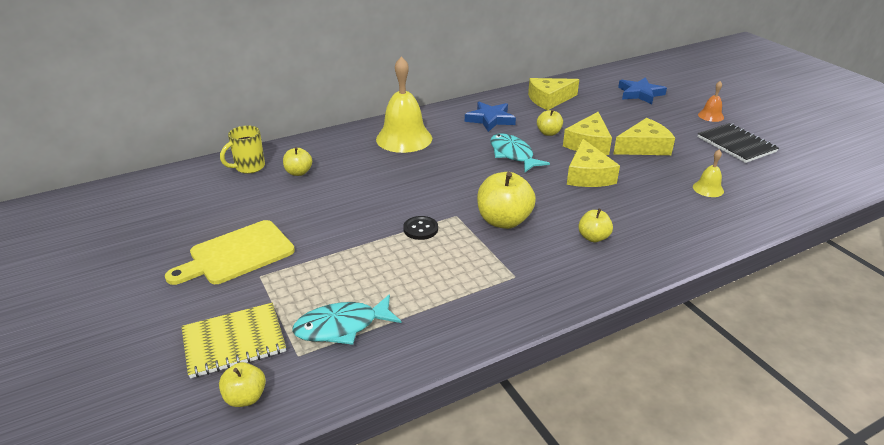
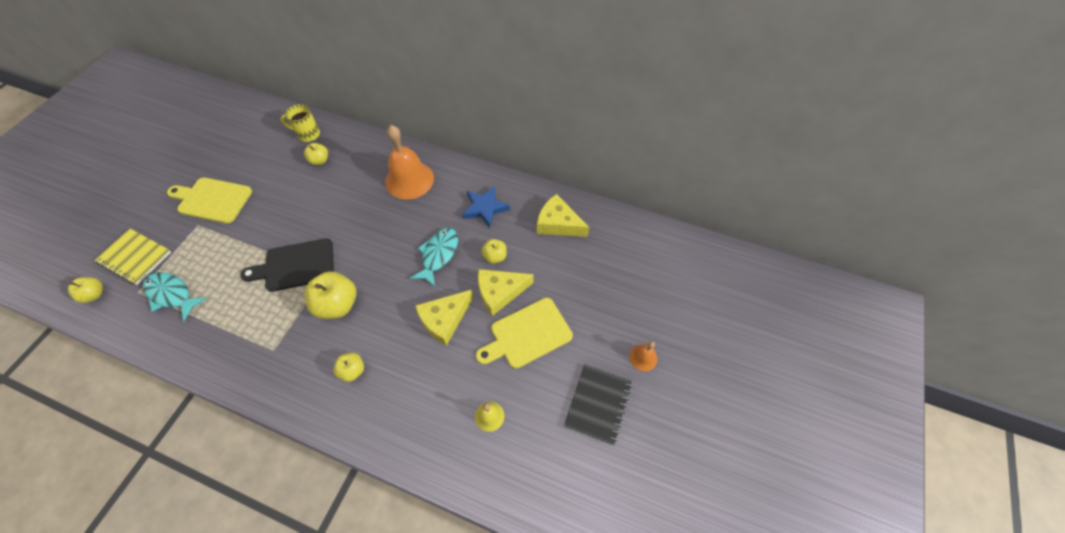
camera: 50 degrees right, 25 degrees up
yellow bell [376,56,432,153] -> orange bell [385,125,434,200]
black button [403,216,438,240] -> black cutting board [240,238,334,292]
yellow cheese [613,118,675,155] -> yellow cutting board [476,298,573,369]
blue star [618,77,667,104] -> none

